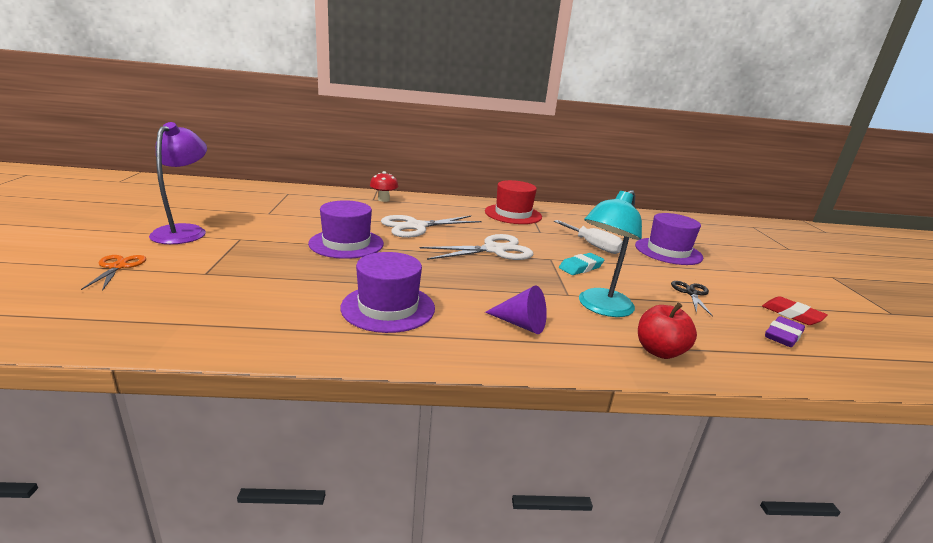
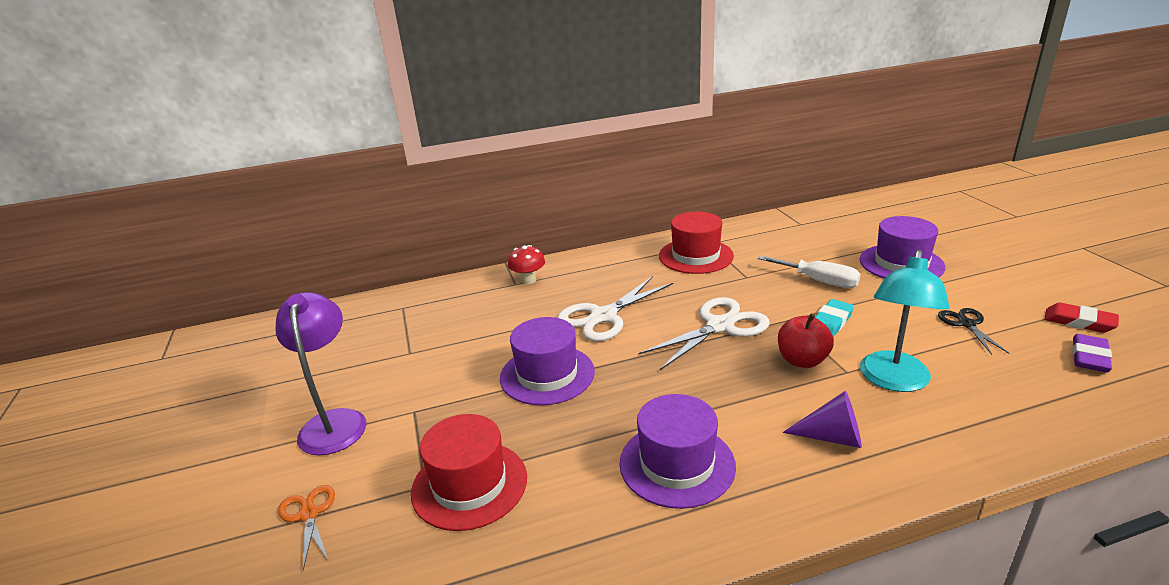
camera: 10 degrees left, 5 degrees up
red apple [638,303,697,359] -> red apple moved to [778,314,834,368]
none -> red hat [411,414,527,531]

